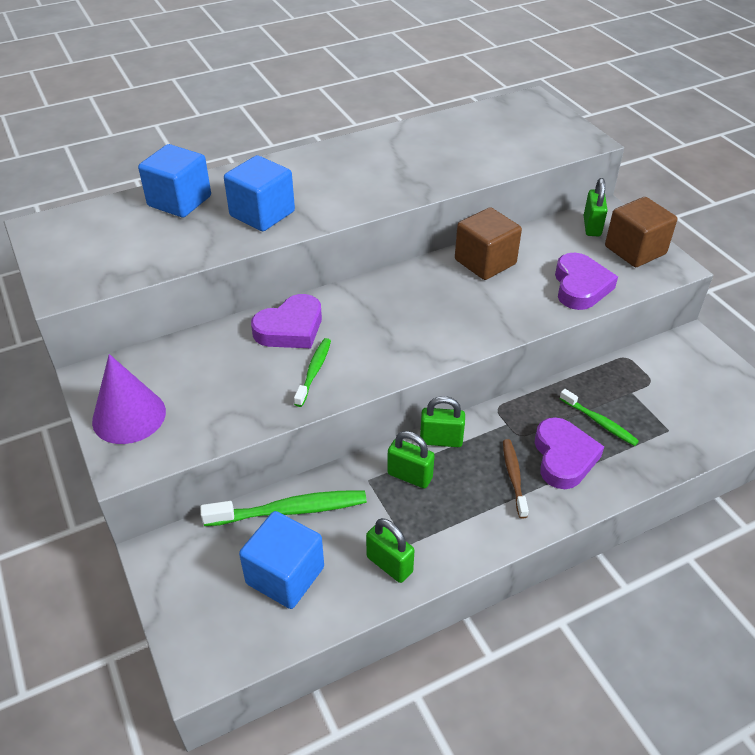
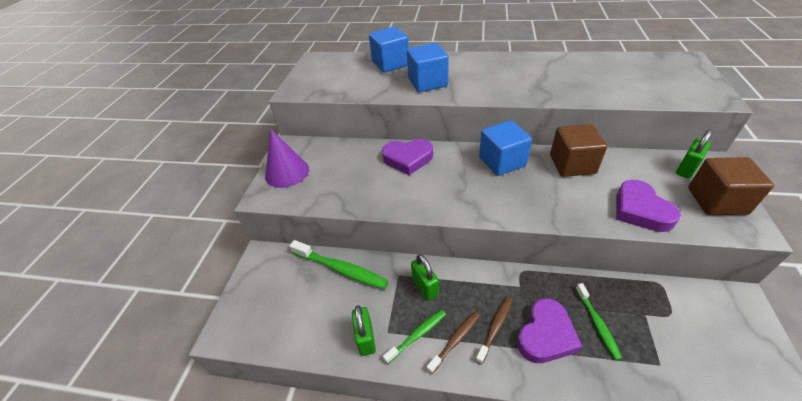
camera: 40 degrees right, 0 degrees up
blue cube [239,511,324,609] -> blue cube moved to [479,120,532,176]
green toothbrush [294,338,331,407] -> green toothbrush moved to [383,310,446,364]
green padlock [420,396,465,447] -> none
purple heart [555,253,618,310] -> purple heart turned 120 degrees clockwise [616,180,681,232]
none -> brown toothbrush [427,312,480,374]

